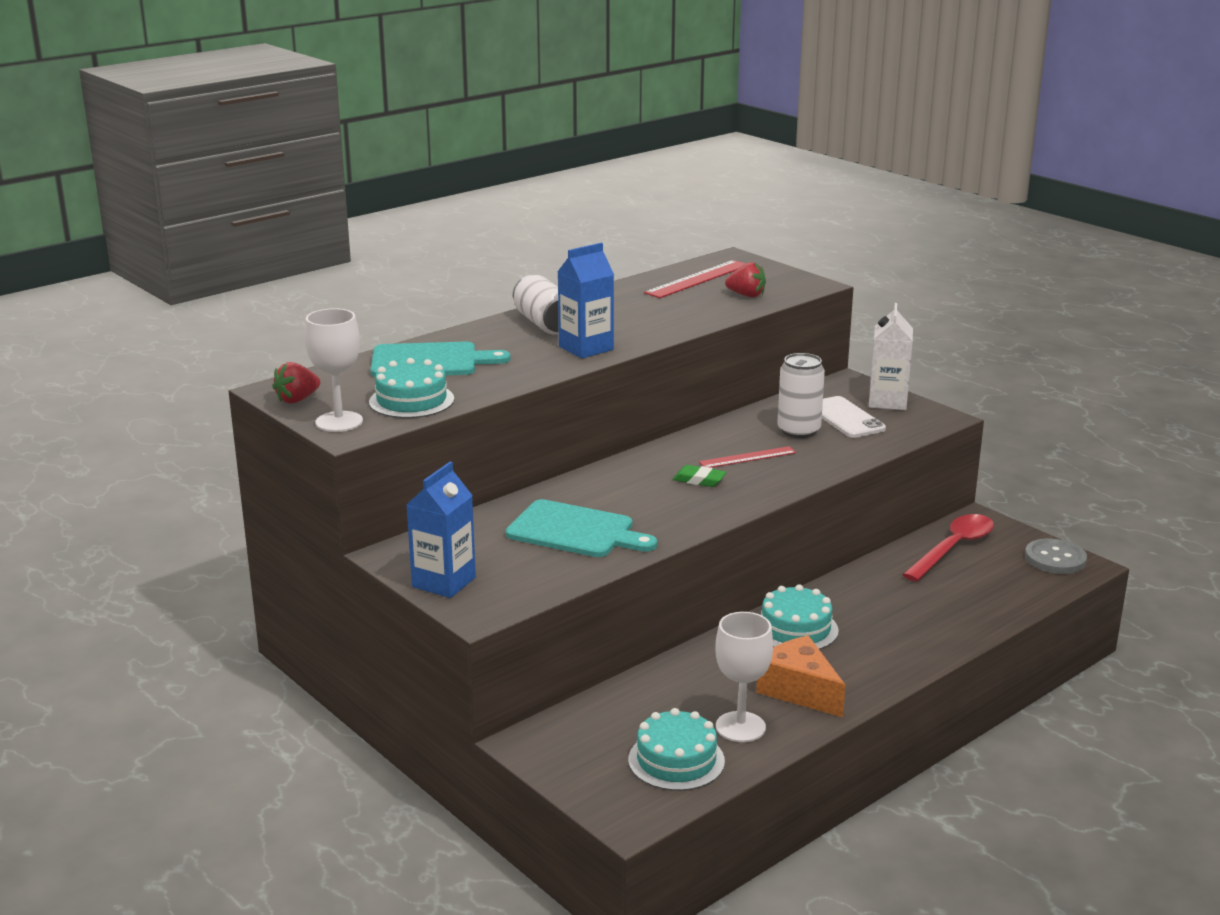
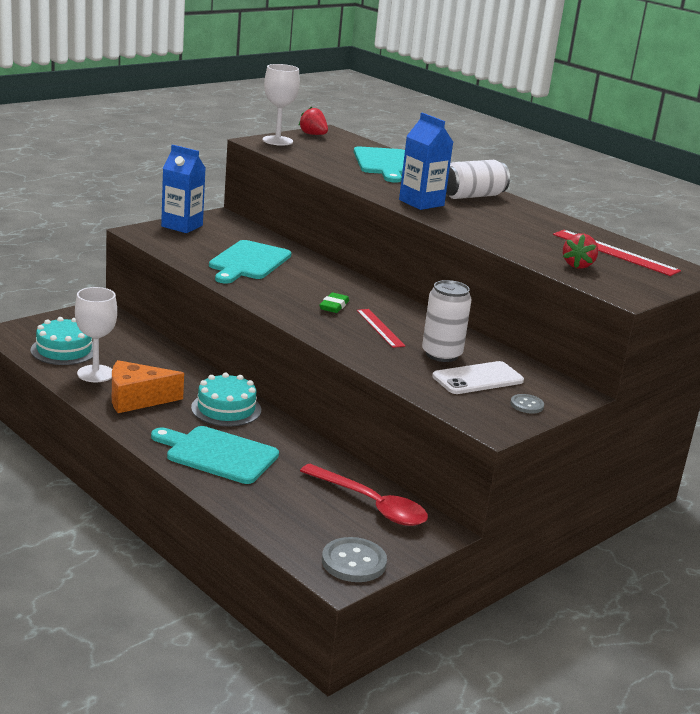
camera: 85 degrees right, 0 degrees up
turquoise cake [369,358,454,418] -> none
orange cheese [756,636,845,717] -> orange cheese turned 150 degrees counterclockwise [112,360,184,413]
white carton [869,303,913,410] -> grey button [510,394,544,413]
none -> turquoise cutting board [151,426,279,484]

